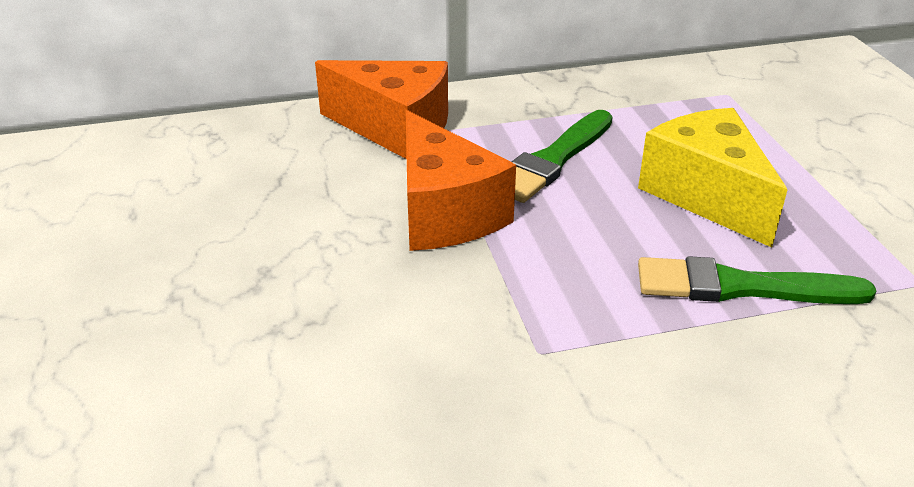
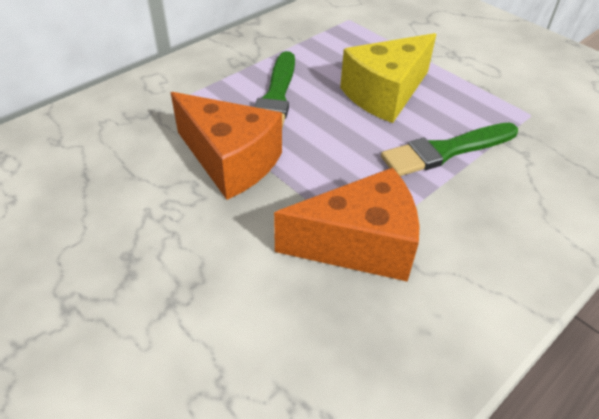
camera: 30 degrees left, 10 degrees up
orange cheese [315,60,448,159] -> orange cheese moved to [274,167,420,282]
yellow cheese [638,108,788,248] -> yellow cheese turned 75 degrees counterclockwise [340,33,436,123]

